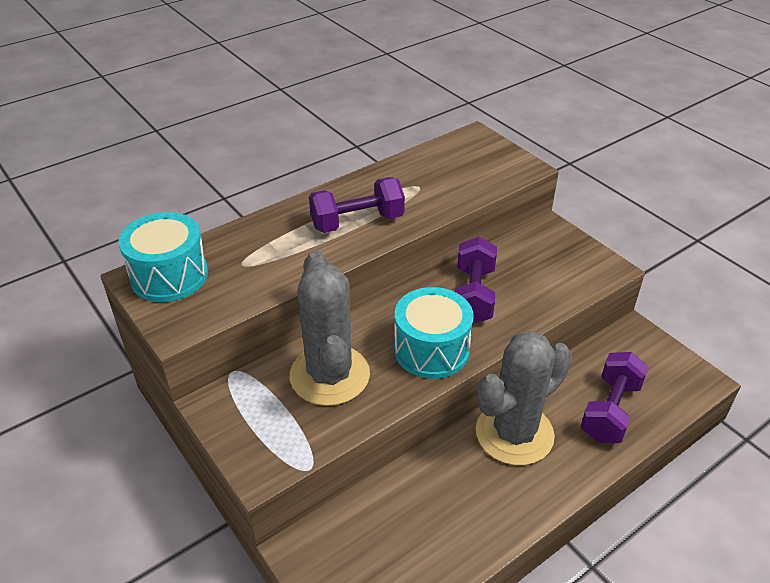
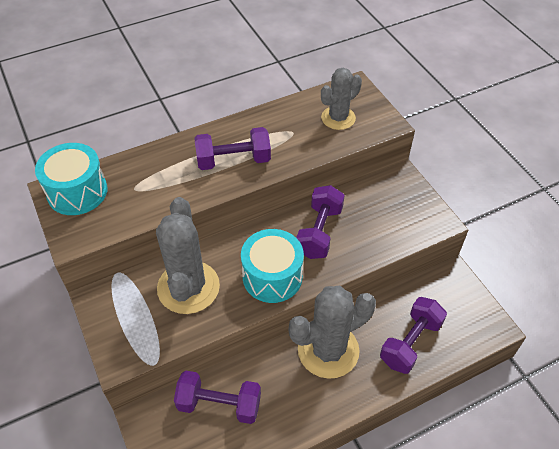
camera: 10 degrees right, 10 degrees up
none -> purple dumbbell [174,371,261,424]
none -> grey cactus [321,68,362,130]

